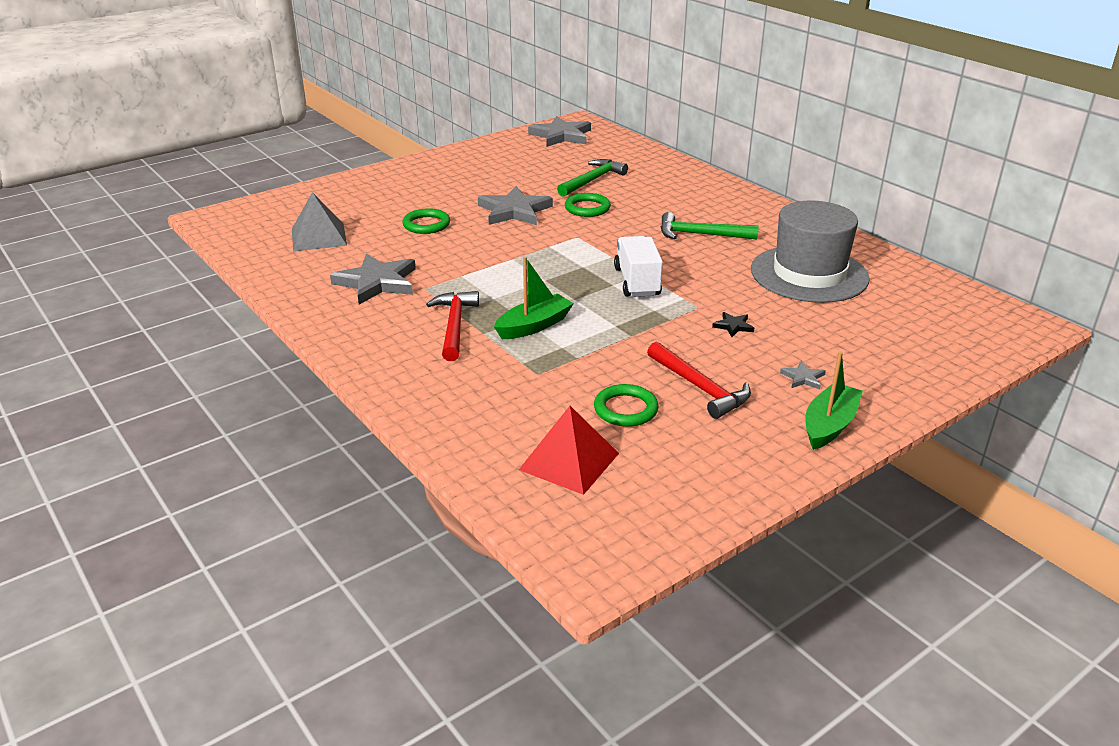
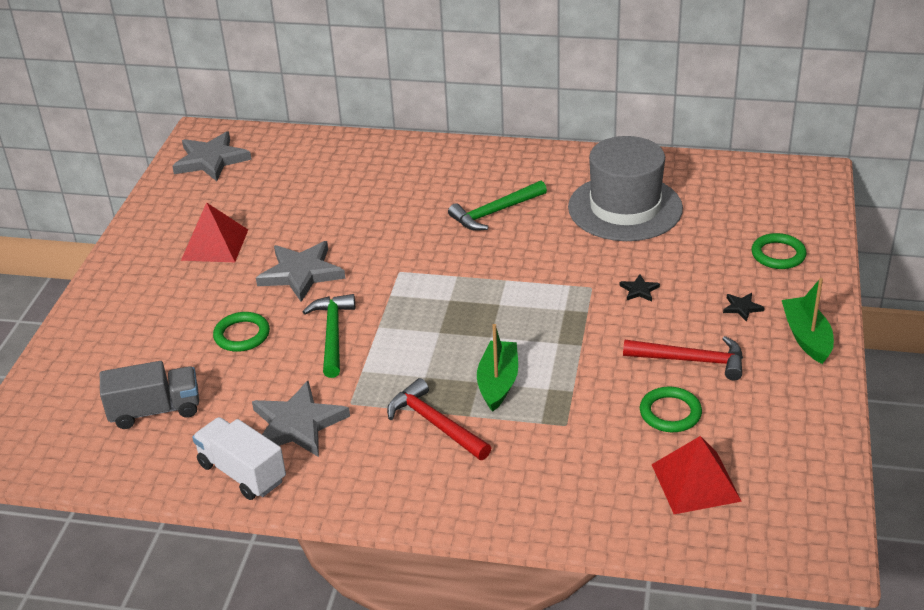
camera: 40 degrees left, 5 degrees up
grey pyramid [292,192,347,252] -> grey truck [100,361,199,429]
green hammer [557,159,628,197] -> green hammer moved to [303,294,355,378]
green ring [565,193,611,217] -> green ring moved to [751,233,807,269]
white truck [614,236,663,297] -> white truck moved to [192,417,286,500]
grey star [780,361,826,390] -> black star [723,293,765,322]
none -> red pyramid [181,202,248,262]

